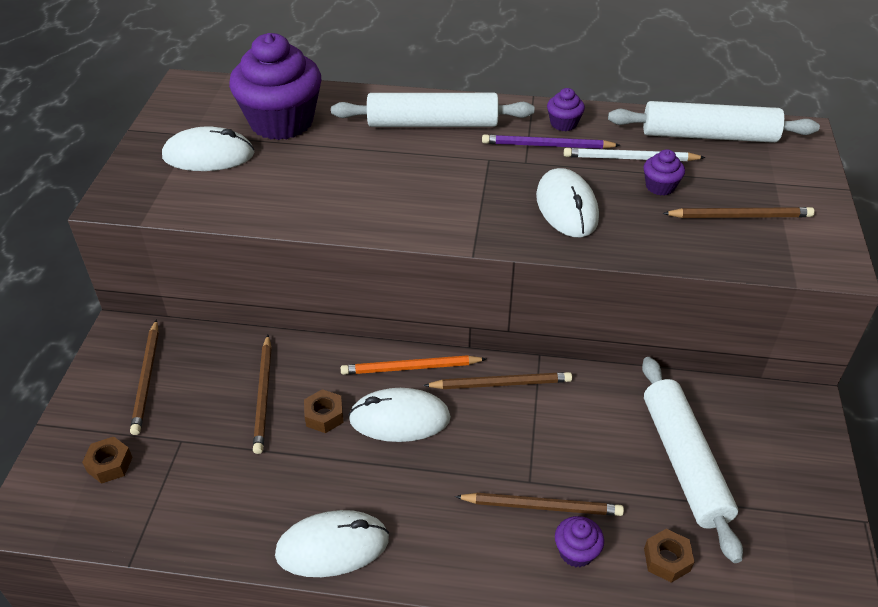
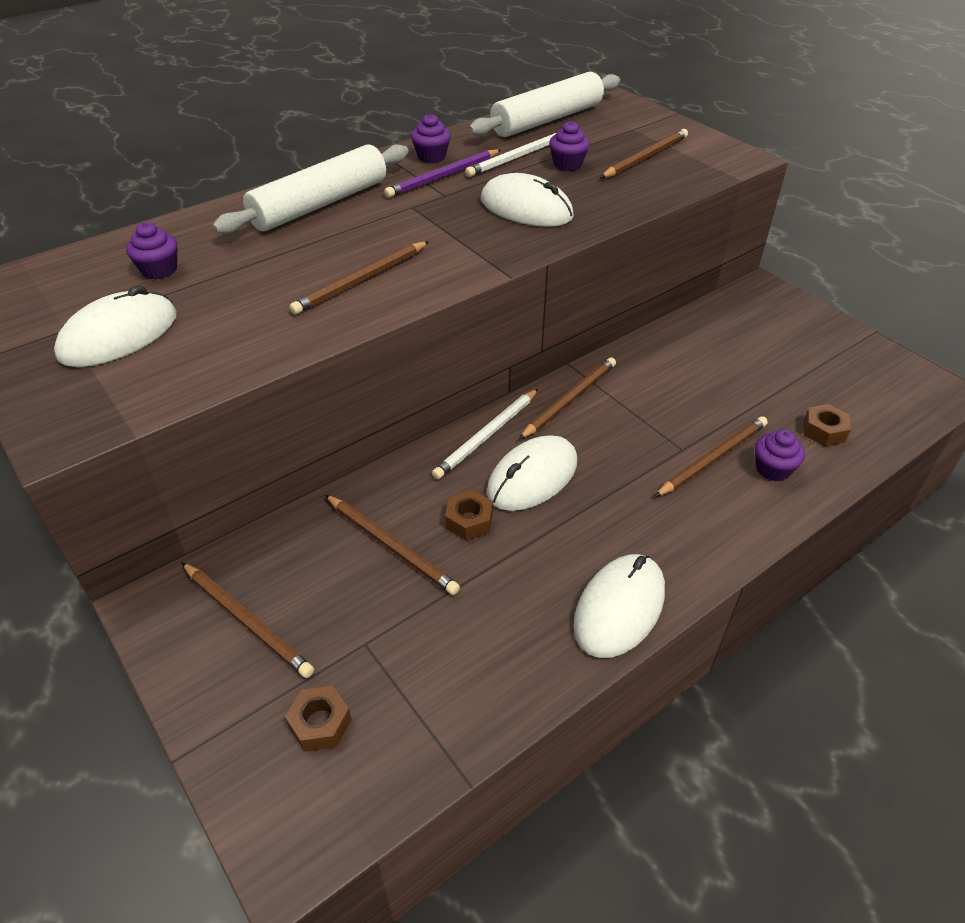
camera: 45 degrees left, 0 degrees up
purple cupcake [229,33,321,140] -> purple cupcake [126,222,177,280], size x0.42
orange pencil [341,355,486,375] -> white pencil [432,389,538,479]
white rolling pin [642,357,743,563] -> none
none -> brown pencil [289,241,429,314]

